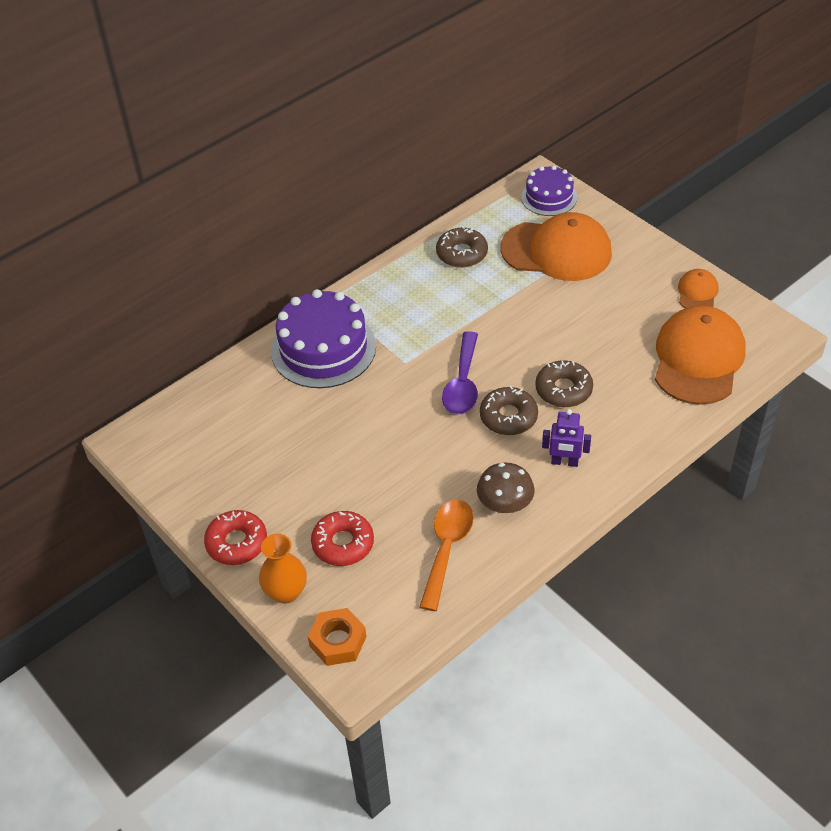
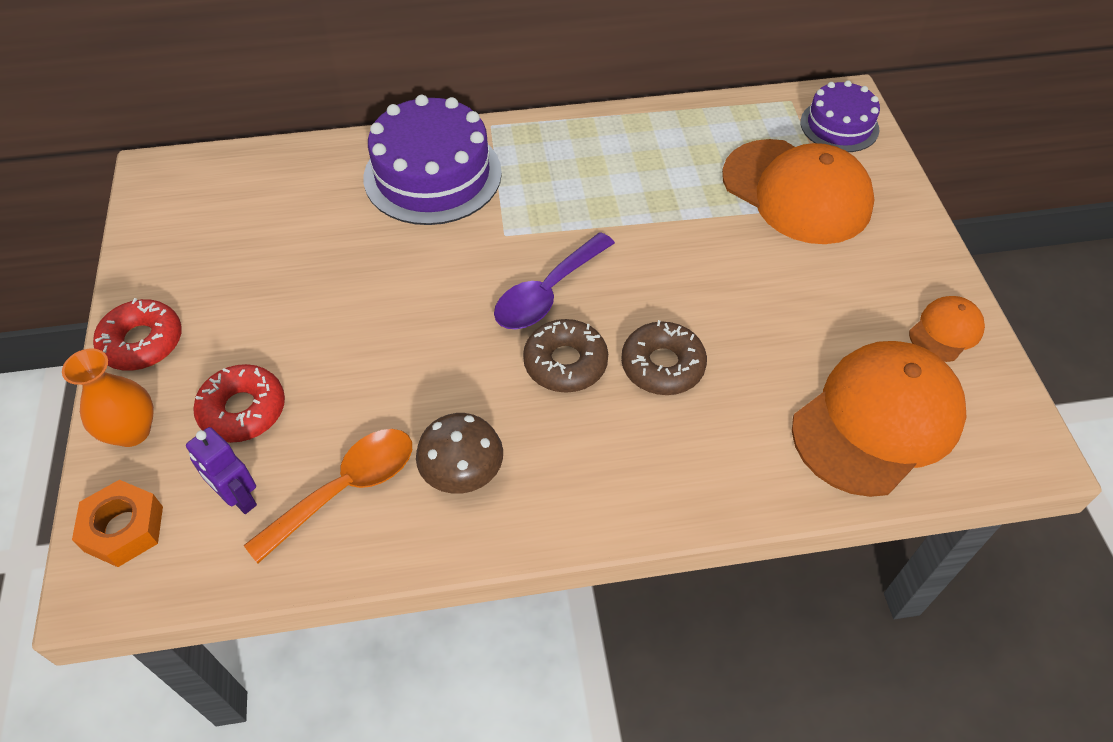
camera: 30 degrees right, 5 degrees up
brown donut [436,226,488,268] -> none
purple robot [542,409,591,467] -> purple robot moved to [186,427,257,514]

